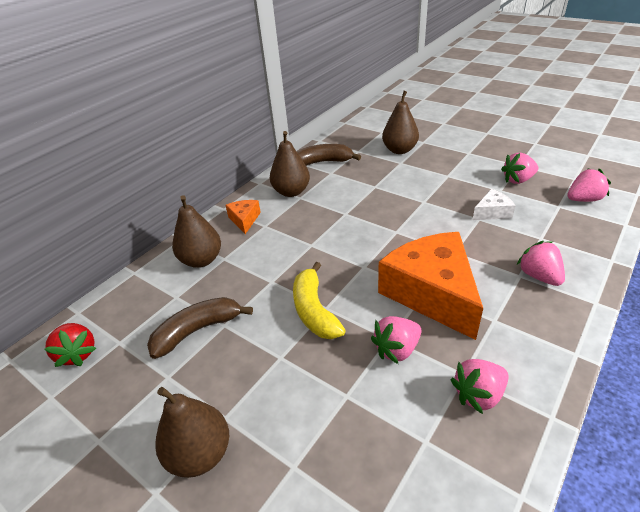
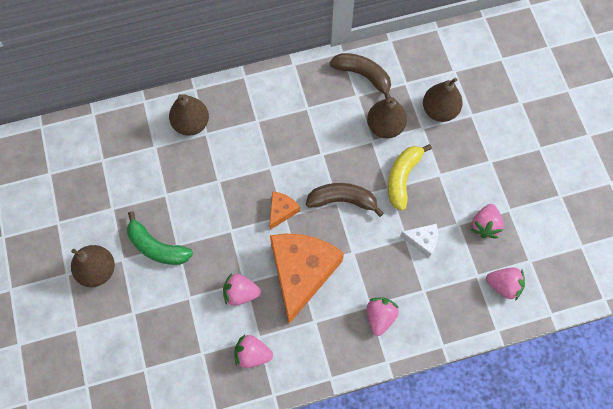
camera: 35 degrees right, 30 degrees up
red strawberry [45,323,96,367] -> none
brown banana [147,297,253,359] -> brown banana moved to [306,183,384,217]
orange cheese [225,200,261,234] -> orange cheese moved to [270,192,300,230]
brown pear [270,131,310,197] -> brown pear moved to [367,97,407,139]
yellow banana [293,262,346,339] -> yellow banana moved to [388,144,432,211]
pink strawberry [501,153,538,184] -> pink strawberry turned 90 degrees counterclockwise [471,204,504,238]
none -> green banana [127,211,193,265]

